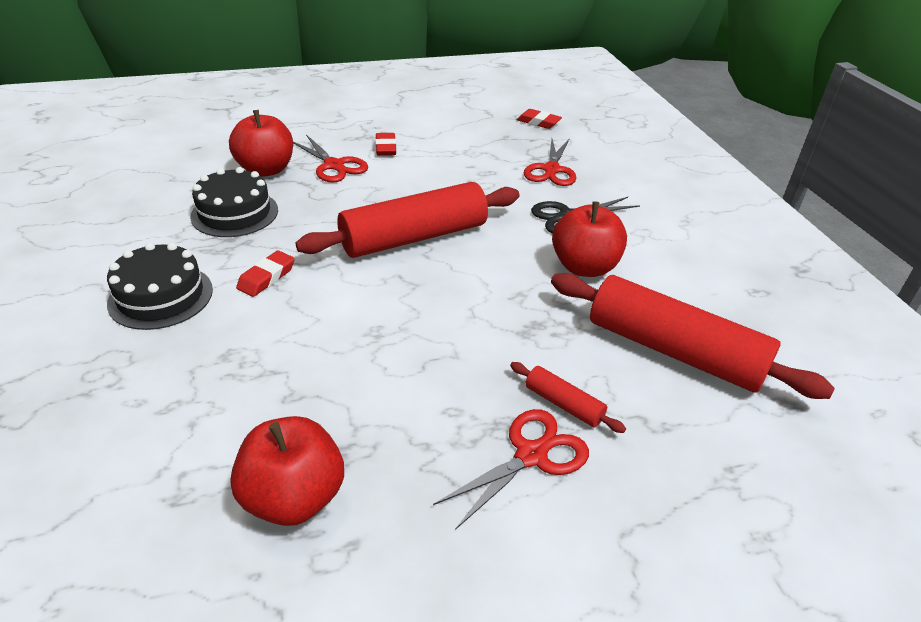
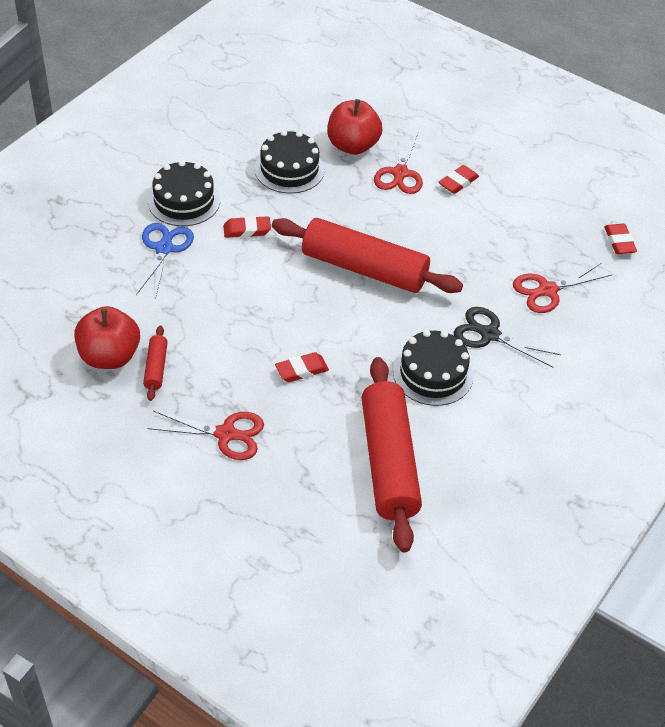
camera: 50 degrees right, 10 degrees up
red rolling pin [510,362,626,433] -> red rolling pin moved to [143,326,168,401]
red apple [552,201,627,277] -> black cake [393,330,473,406]
none -> blue scissors [136,223,194,299]
none -> red eraser [275,352,329,382]

